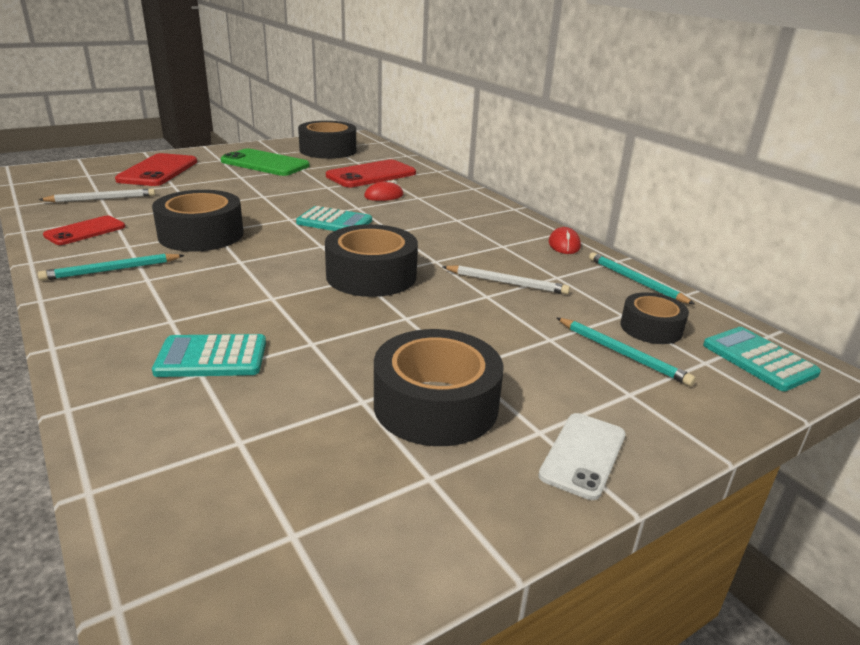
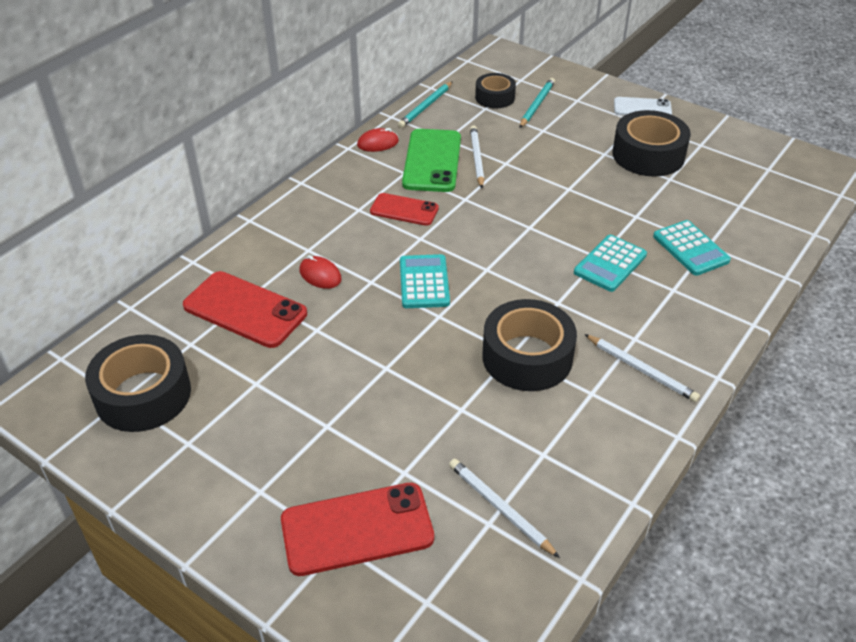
camera: 110 degrees left, 15 degrees up
turquoise pencil [38,254,185,281] -> white pencil [584,334,700,402]
red phone [43,216,125,245] -> red phone moved to [370,193,439,226]
green phone [221,149,310,176] -> green phone moved to [402,129,461,192]
black tape [325,224,418,297] -> none
turquoise calculator [703,327,821,391] -> turquoise calculator moved to [574,235,647,292]

